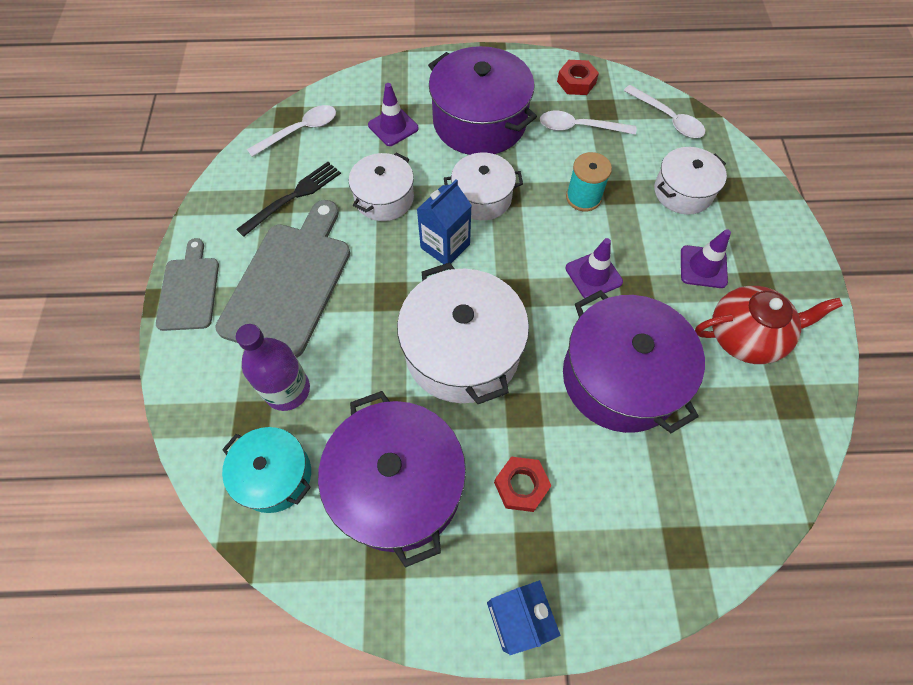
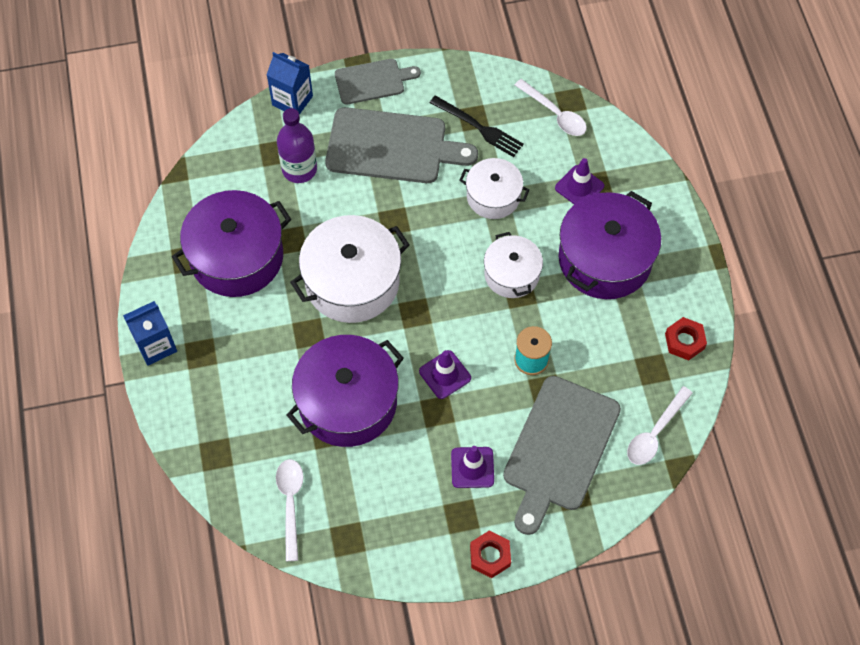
camera: 80 degrees right, 0 degrees up
turquoise pot [222,427,311,513] -> none
blue carton [417,179,472,264] -> blue carton moved to [267,52,313,115]
red nut [494,457,551,512] -> red nut moved to [470,530,511,578]
white spoon [540,111,636,135] -> white spoon moved to [276,459,304,561]
white pot [654,147,727,214] -> grey cutting board [503,376,621,535]
red teapot [695,286,843,364] -> none

